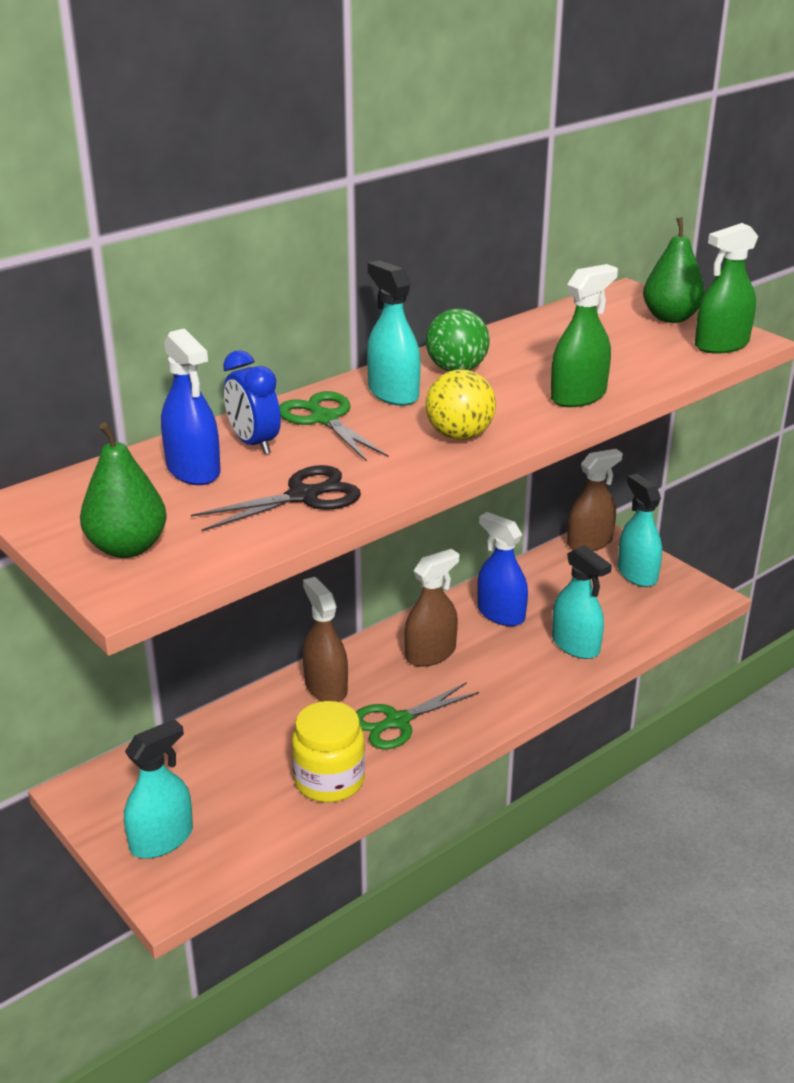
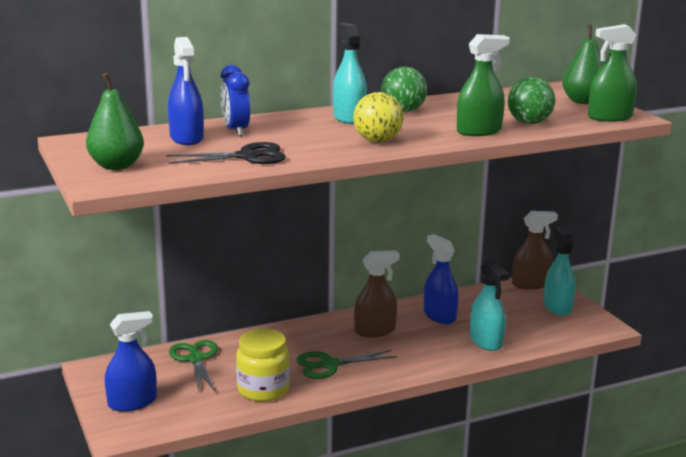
camera: 15 degrees right, 10 degrees down
turquoise spray bottle [124,719,193,859] -> blue spray bottle [105,311,157,411]
green scissors [279,391,389,462] -> green scissors moved to [169,340,218,393]
brown spray bottle [303,577,348,702] -> none
none -> green ball [508,77,555,124]

